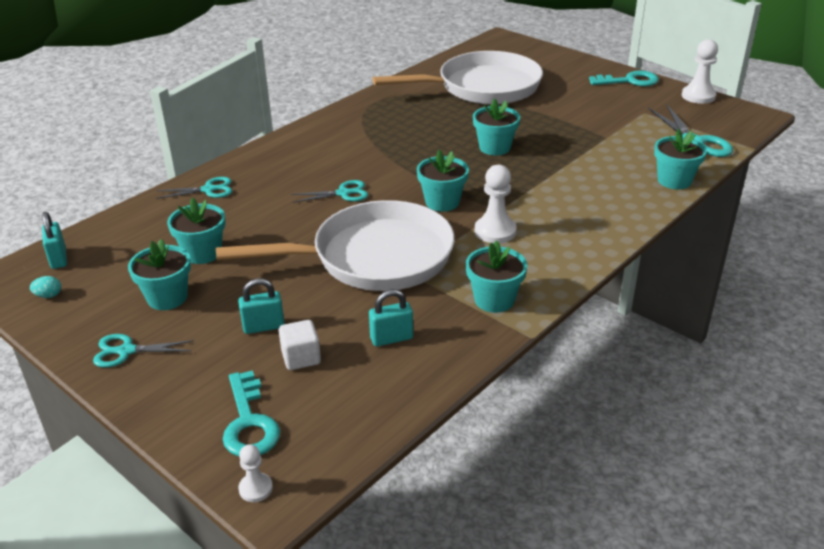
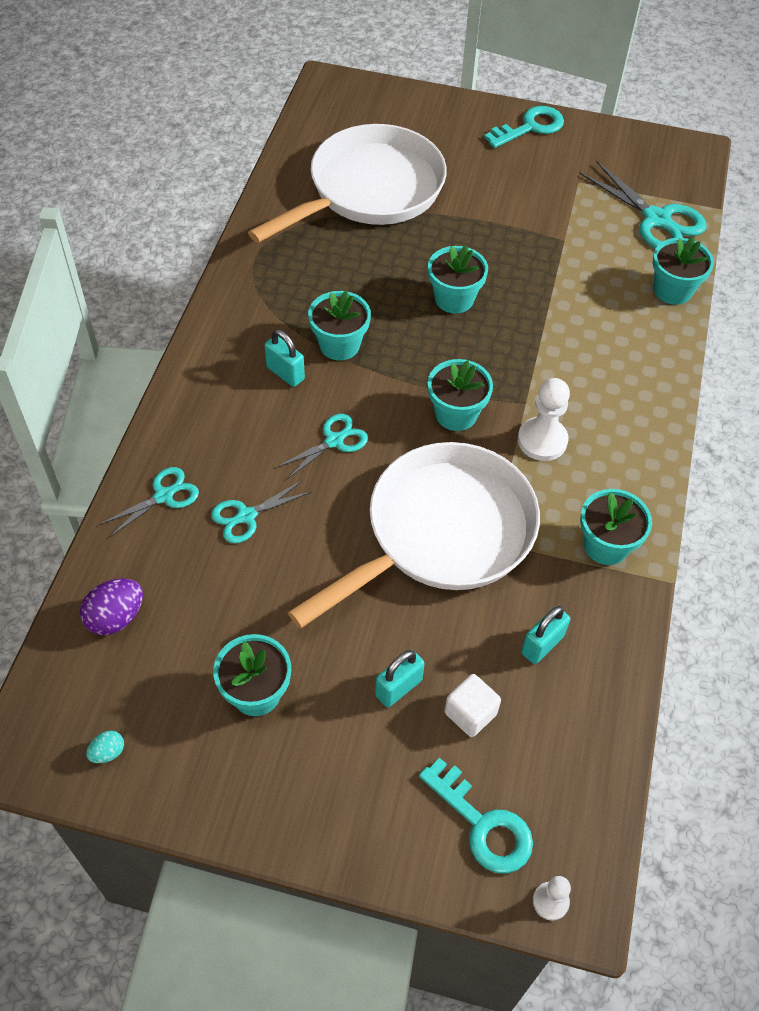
camera: 30 degrees left, 20 degrees up
turquoise padlock [42,212,67,269] -> turquoise padlock moved to [264,330,305,387]
turquoise scissors [93,334,194,368] -> turquoise scissors moved to [211,480,311,543]
turquoise flower pot [167,197,225,264] -> turquoise flower pot moved to [308,291,371,360]
white pawn [682,39,718,104] -> none
none -> purple egg [80,578,143,635]

